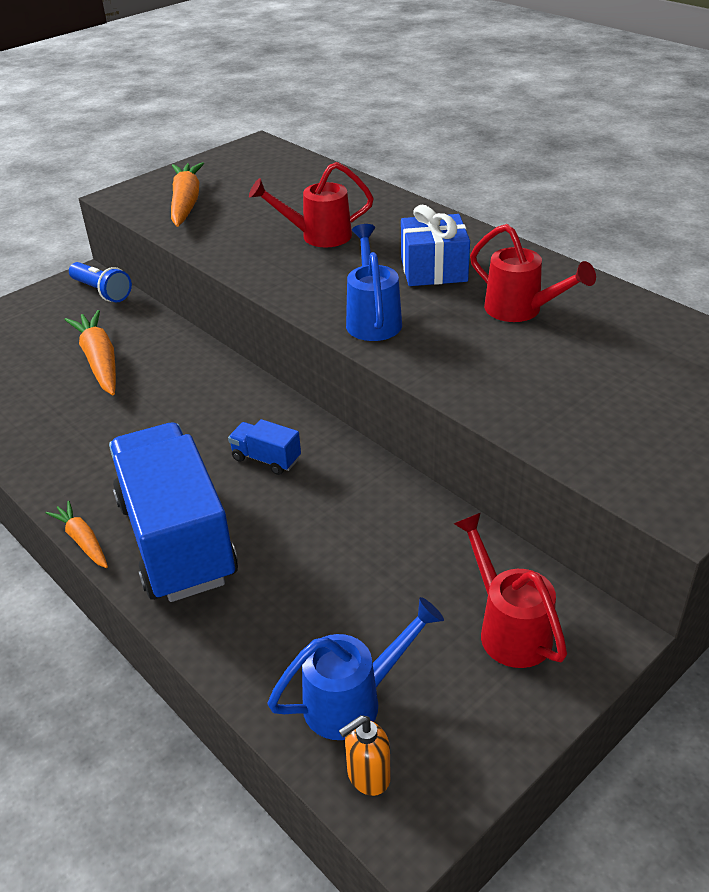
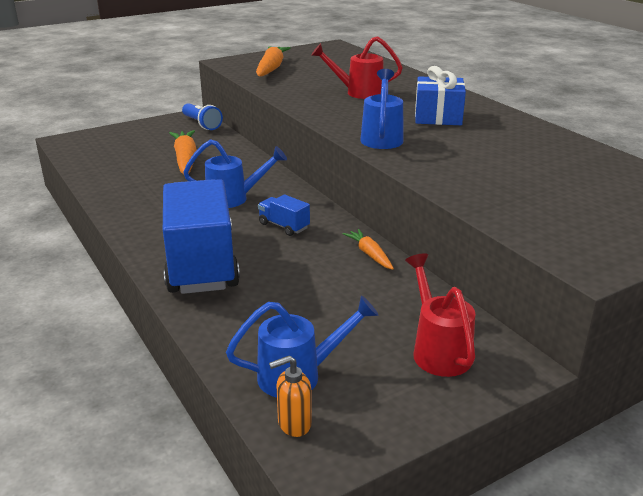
camera: 10 degrees right, 10 degrees down
orange carrot [46,501,108,568] -> orange carrot moved to [343,229,394,270]
red watering can [470,224,596,322] -> none
none -> blue watering can [183,139,287,208]

